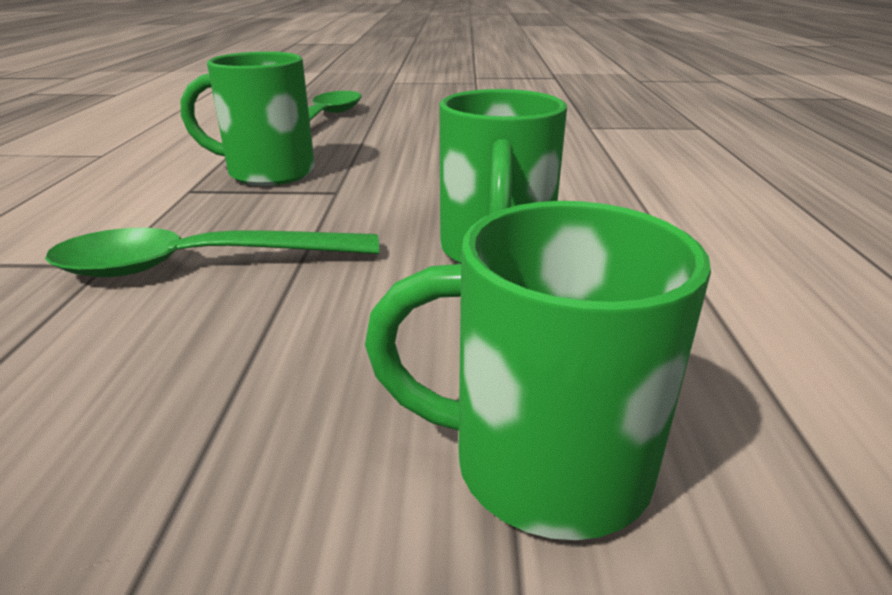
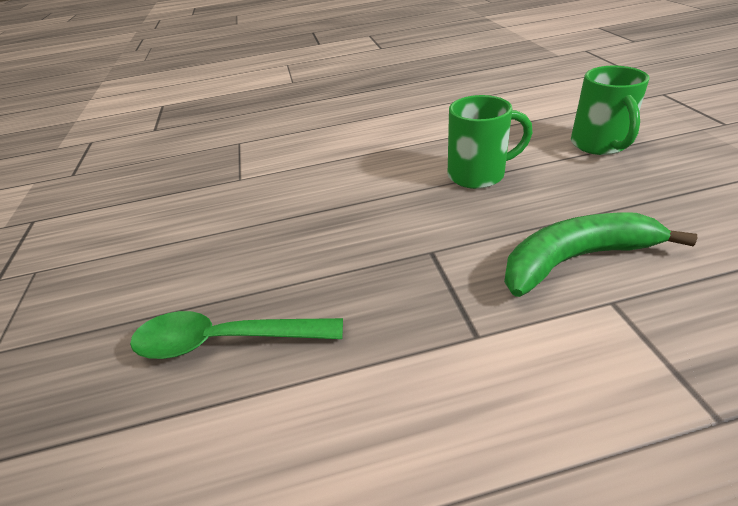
camera: 100 degrees left, 10 degrees up
green spoon [45,228,379,277] -> green banana [504,213,697,297]
green mug [181,52,315,186] -> none

